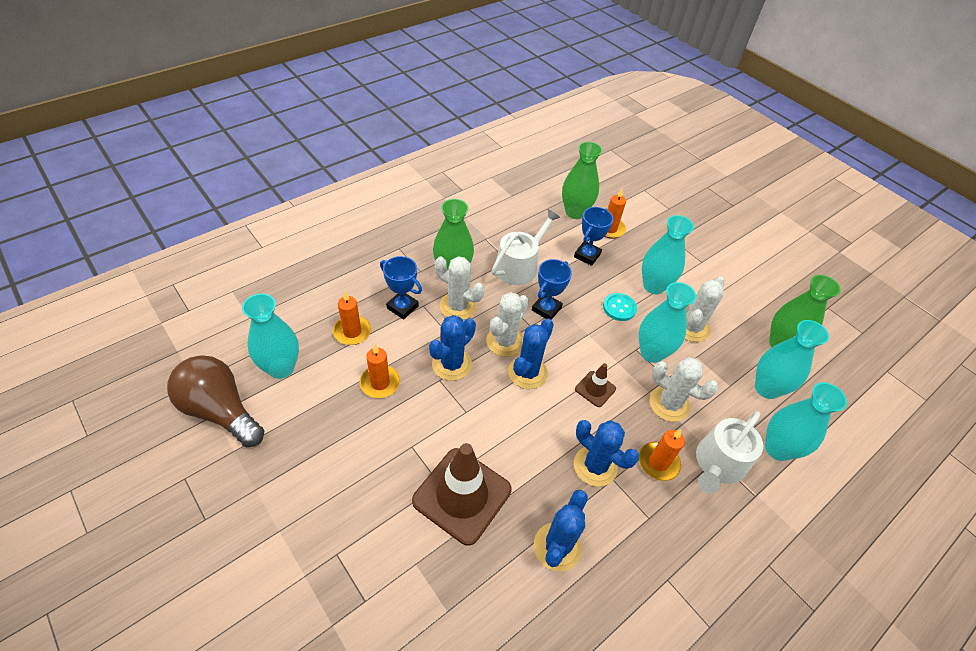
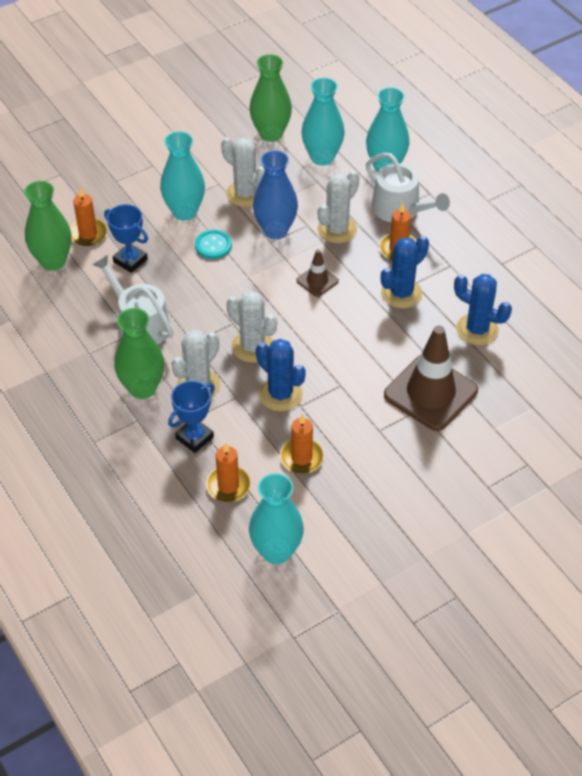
camera: 80 degrees left, 0 degrees up
brown light bulb [167,355,264,447] -> none
blue cactus [508,318,554,389] -> none
blue trophy [532,259,572,320] -> none
turquoise vase [639,282,696,363] -> blue vase [253,150,298,239]

